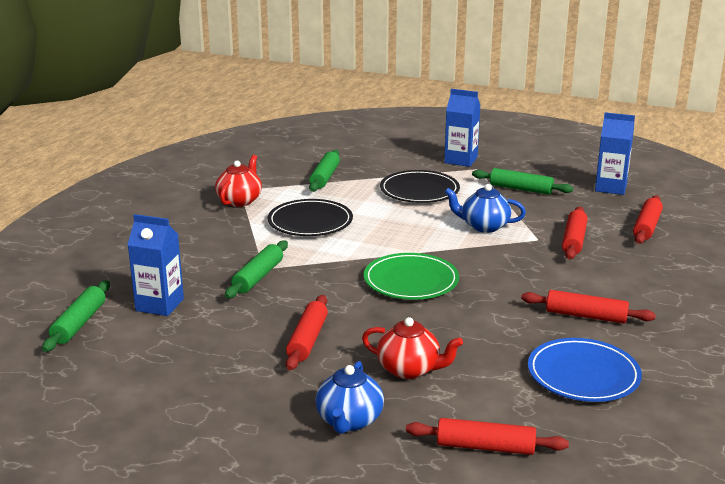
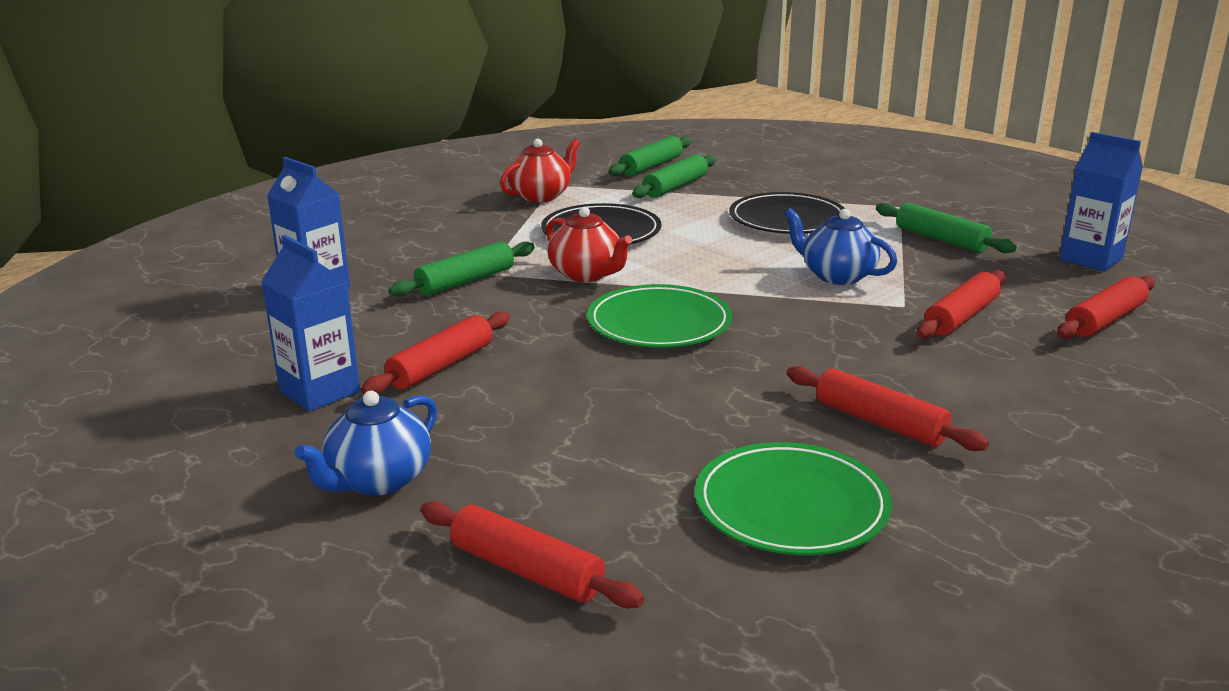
camera: 25 degrees right, 0 degrees up
green rolling pin [42,280,110,352] -> green rolling pin moved to [609,136,691,176]
red teapot [362,317,463,379] -> red teapot moved to [546,207,632,282]
blue carton [444,89,481,167] -> blue carton moved to [261,235,360,411]
blue plate [528,338,642,402] -> green plate [695,442,892,555]

